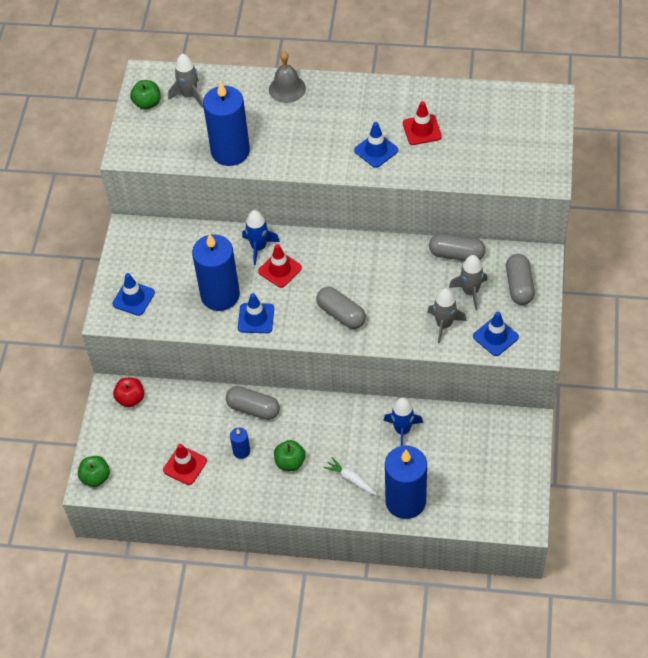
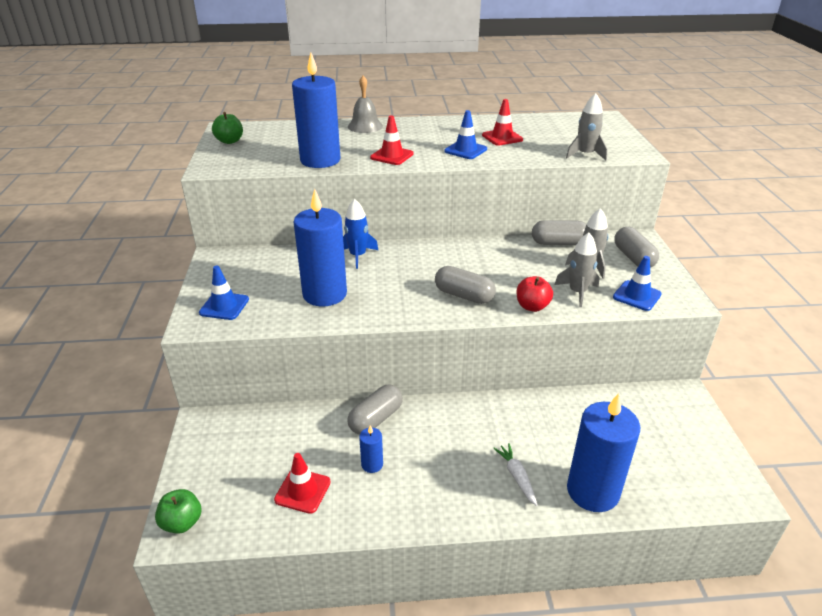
camera: 15 degrees left, 20 degrees down
red apple [113,377,144,407] -> red apple moved to [517,276,553,312]
grey rocket [168,54,203,108] -> grey rocket moved to [566,93,607,161]
grey capsule [226,386,280,420] -> grey capsule turned 60 degrees counterclockwise [348,385,403,434]
blue traffic cone [238,293,274,333] -> none
red traffic cone [258,244,302,288] -> red traffic cone moved to [370,115,414,165]
green apple [274,440,306,471] -> none
white carrot [324,457,378,495] -> white carrot turned 45 degrees clockwise [493,443,537,506]
blue rocket [383,398,423,446] -> none

